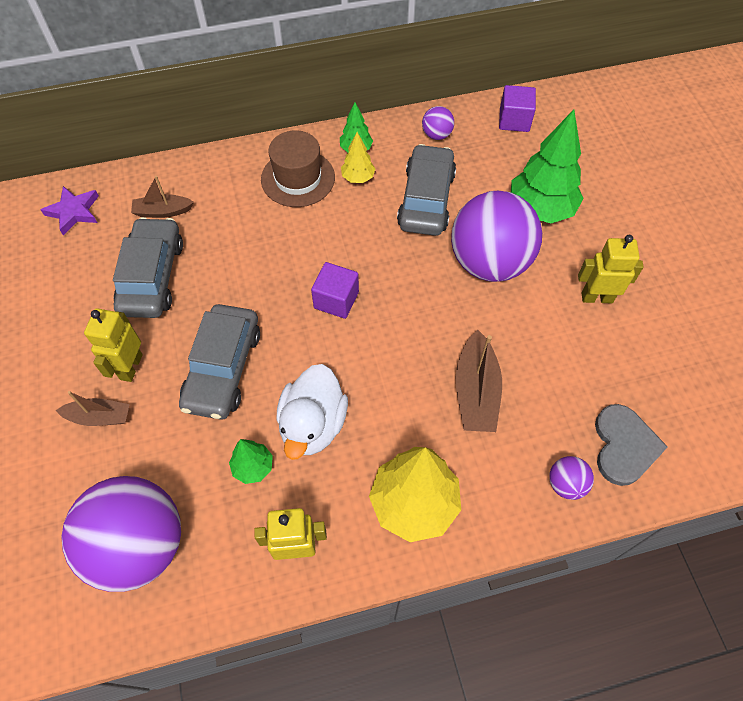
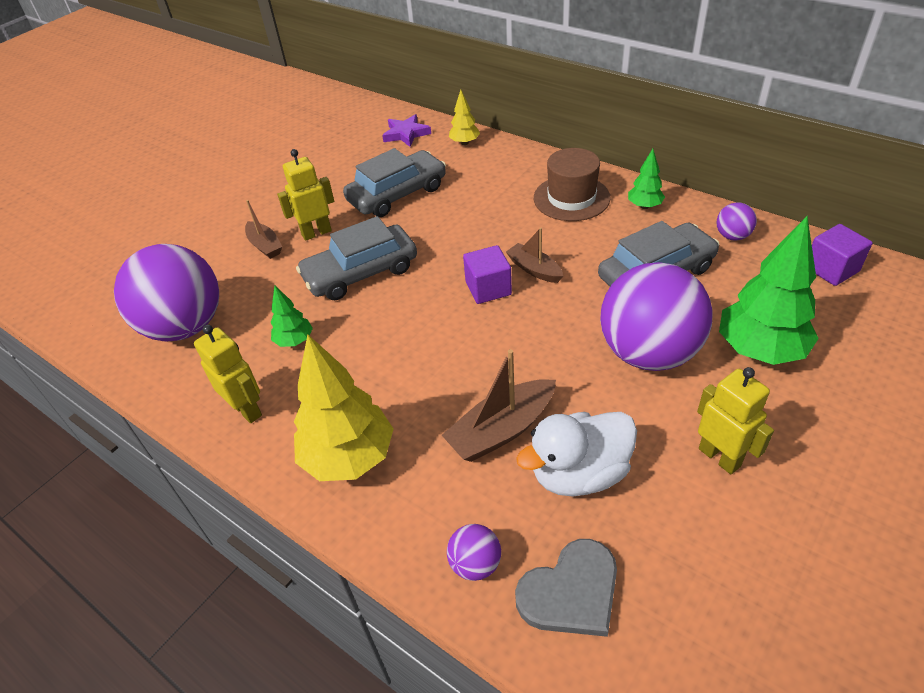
camera: 55 degrees right, 15 degrees down
brown boat [131,176,194,218] -> brown boat moved to [506,227,563,283]
white duck [276,364,348,460] -> white duck moved to [516,412,637,496]
yellow tree [341,132,375,183] -> yellow tree moved to [449,90,480,145]

